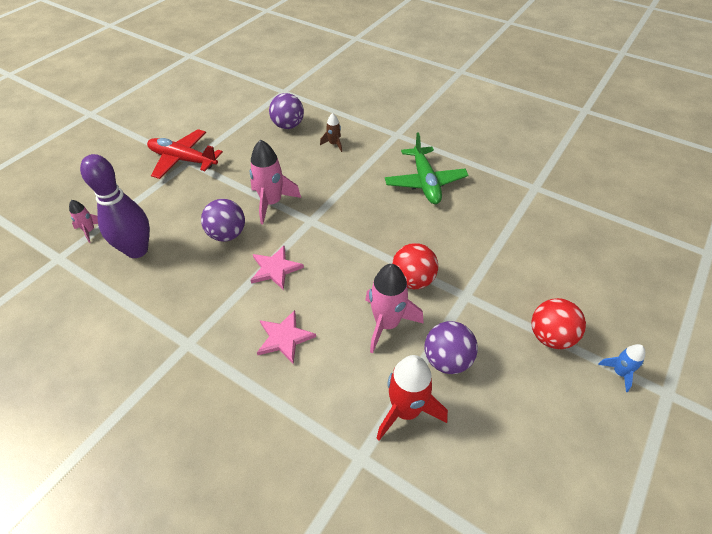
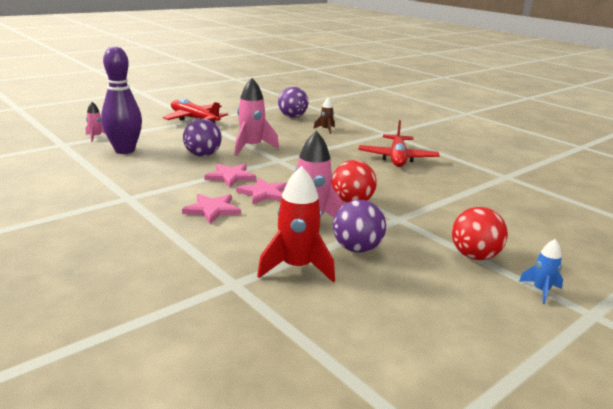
camera: 15 degrees right, 25 degrees down
green plane [385,132,469,204] -> red plane [358,120,440,167]
none -> pink star [236,178,287,205]

